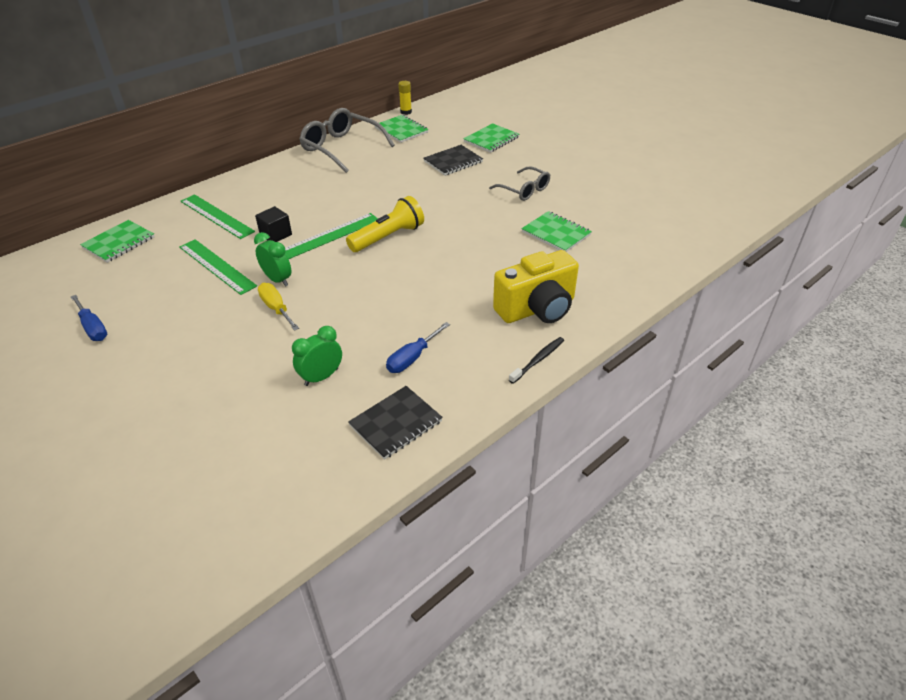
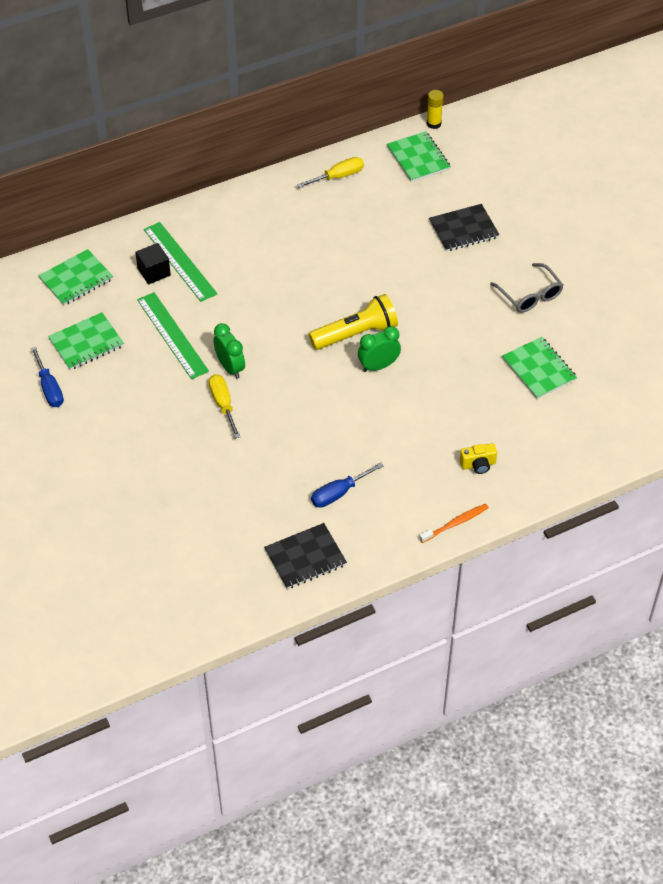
camera: 15 degrees right, 10 degrees up
black cube [255,206,292,242] -> black cube moved to [135,243,171,284]
green ruler [285,213,378,259] -> none
green clock [292,326,342,386] -> green clock moved to [358,326,401,372]
grey glasses [299,108,395,173] -> yellow screwdriver [297,157,364,188]
green notebook [463,123,519,153] -> green notebook moved to [48,312,124,370]
yellow camera [493,250,579,323] -> yellow camera [460,443,497,474], size x0.42
black toothbrush [509,337,564,384] -> orange toothbrush [419,504,489,543]

